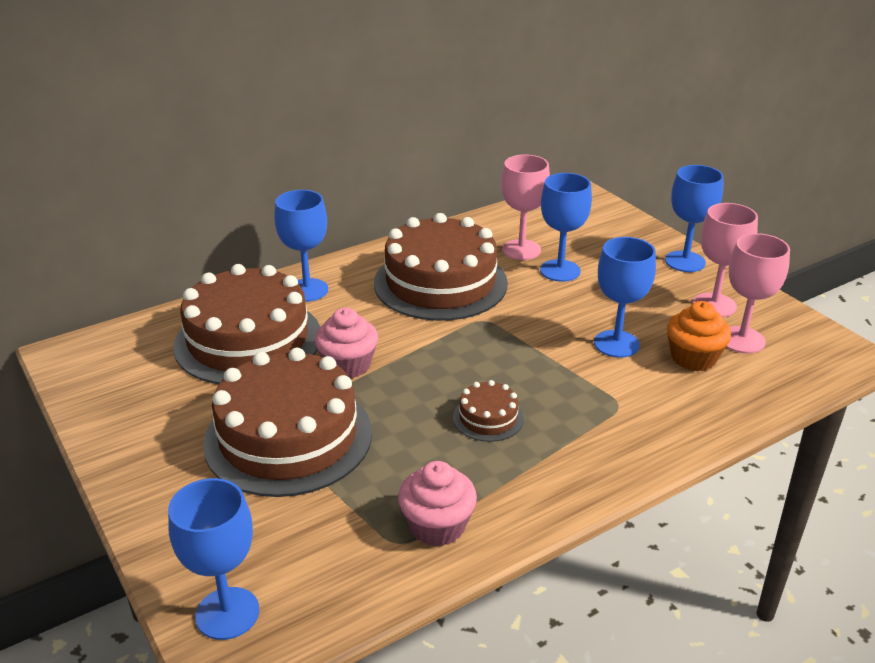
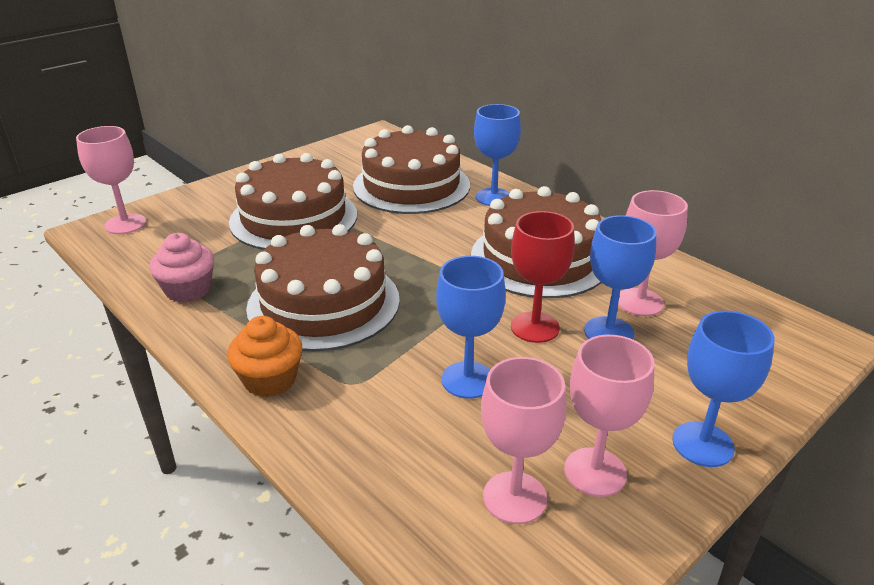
camera: 80 degrees right, 0 degrees up
blue goblet [168,478,259,640] -> pink goblet [76,126,146,234]
pink cupcake [315,308,378,378] -> none
brown cake [453,380,524,442] -> brown cake [246,224,400,352], size x2.30
orange cupcake [667,301,731,371] -> orange cupcake moved to [227,316,302,397]
none -> red goblet [511,211,575,343]

